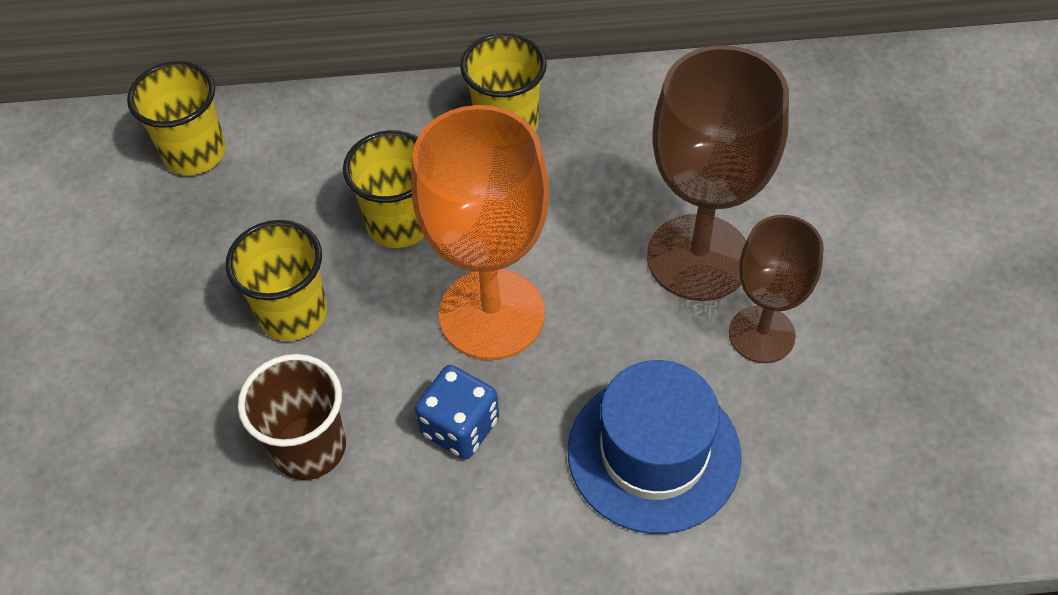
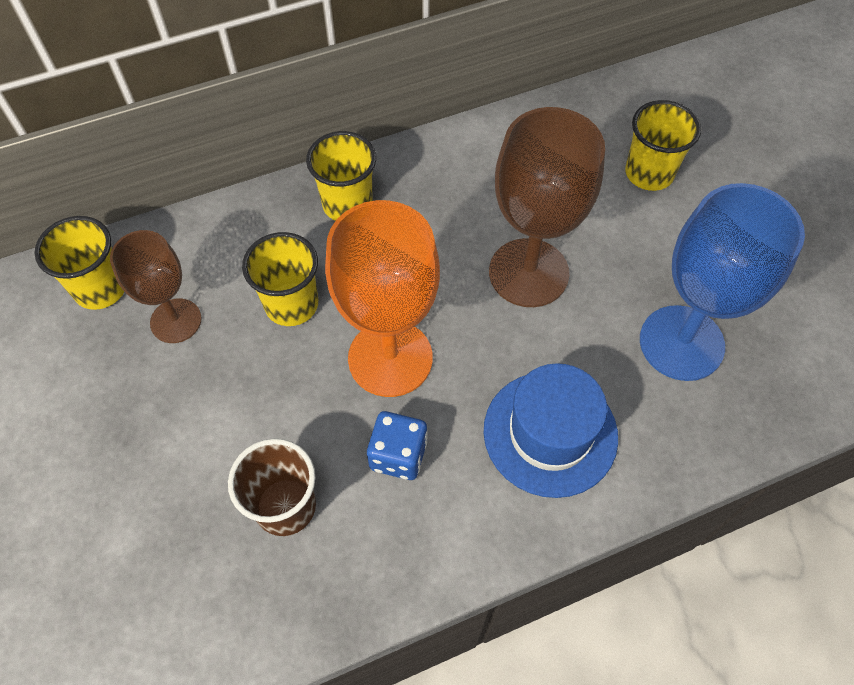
camera: 20 degrees left, 5 degrees up
yellow cup [226,220,327,341] -> yellow cup moved to [625,100,701,191]
brown goblet [729,215,824,363] -> brown goblet moved to [110,230,202,343]
none -> blue goblet [640,183,805,381]

